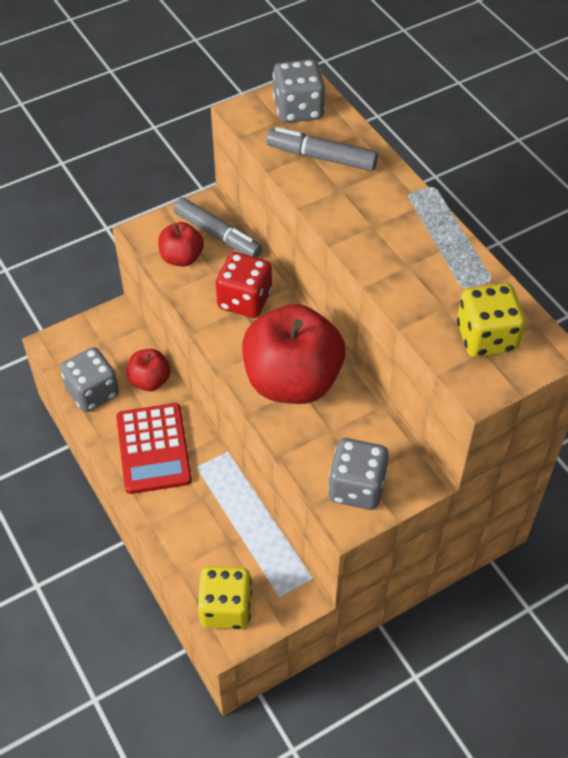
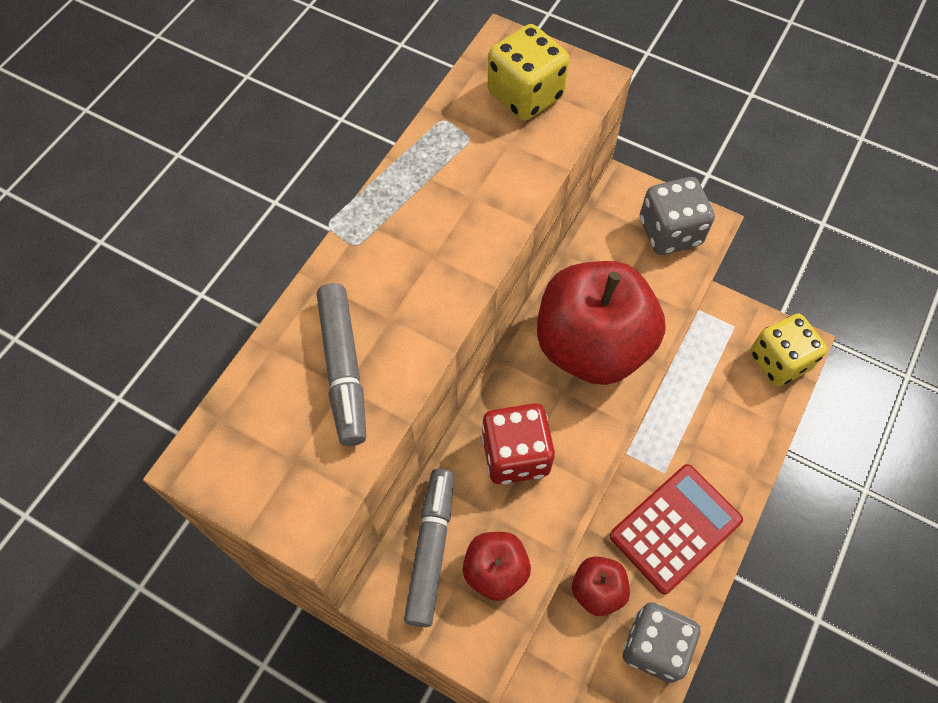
camera: 120 degrees left, 10 degrees up
grey dice [273,59,325,123] -> none

